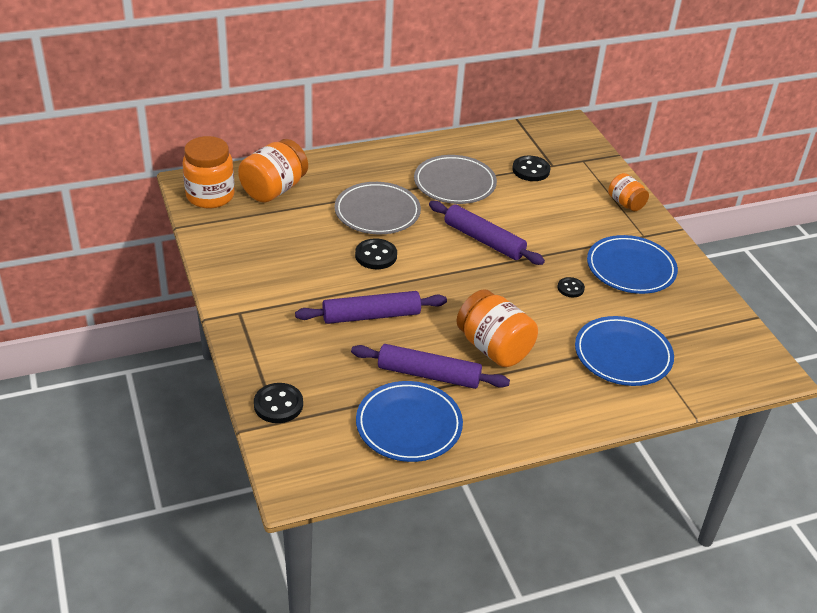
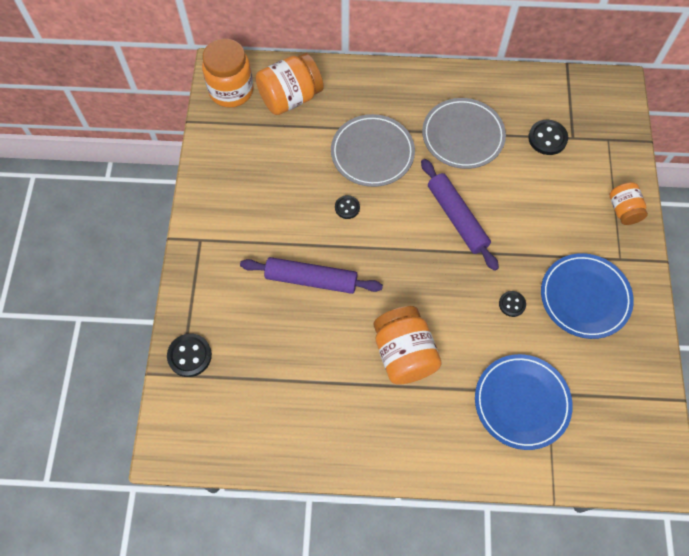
camera: 25 degrees right, 25 degrees up
purple rolling pin [351,344,510,389] -> none
black button [355,238,397,269] -> black button [335,195,360,219], size x0.63
blue plate [356,381,463,462] -> none

